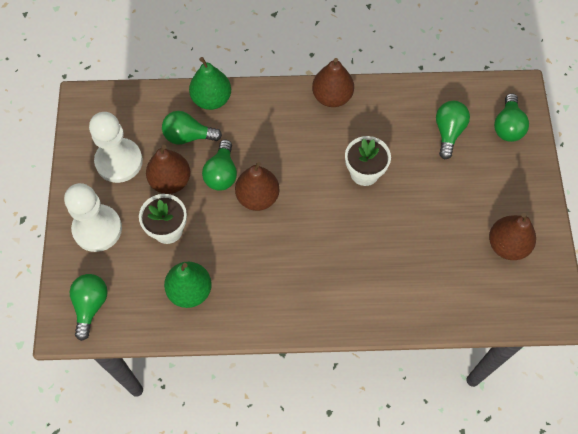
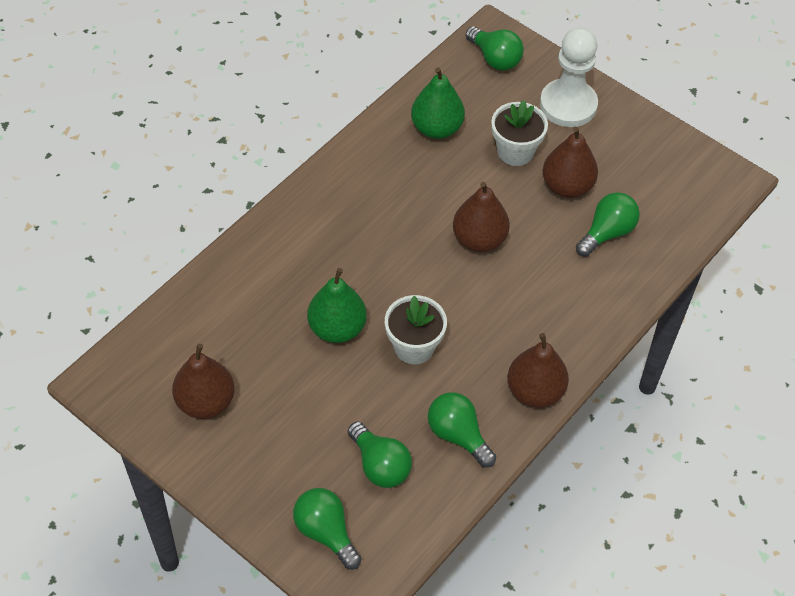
camera: 130 degrees right, 10 degrees down
white pawn [89,112,143,183] -> none
green pear [189,57,231,110] -> green pear moved to [307,268,367,343]
green light bulb [202,140,237,191] -> green light bulb moved to [428,392,496,468]

